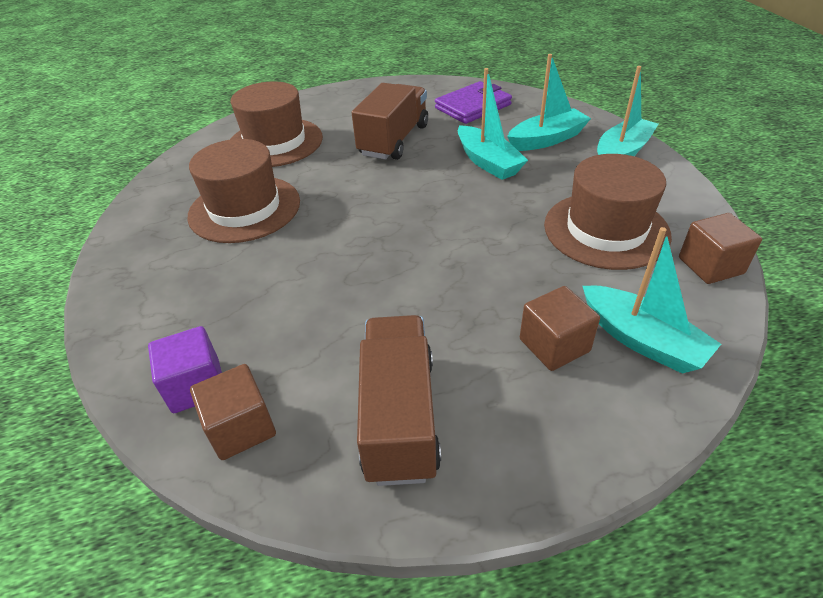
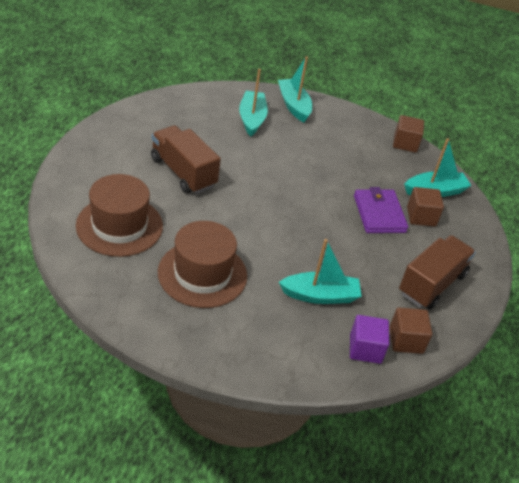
camera: 70 degrees left, 0 degrees up
brown truck [357,315,441,486] -> brown truck turned 105 degrees clockwise [399,235,476,309]
purple wallet [435,81,512,124] -> purple wallet moved to [354,187,408,233]
turquoise boat [458,68,528,180] -> turquoise boat moved to [279,239,362,304]
brown hat [544,154,672,270] -> none

